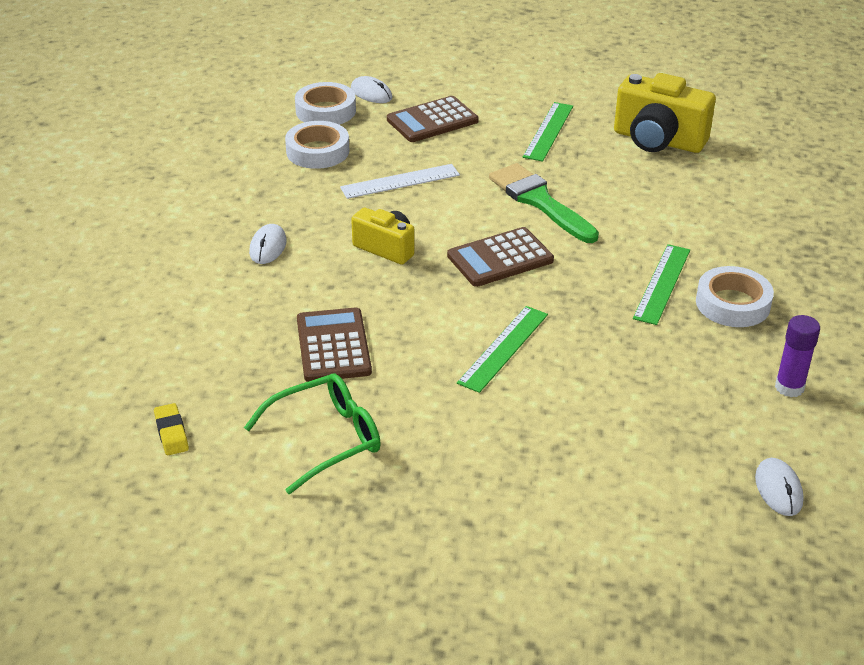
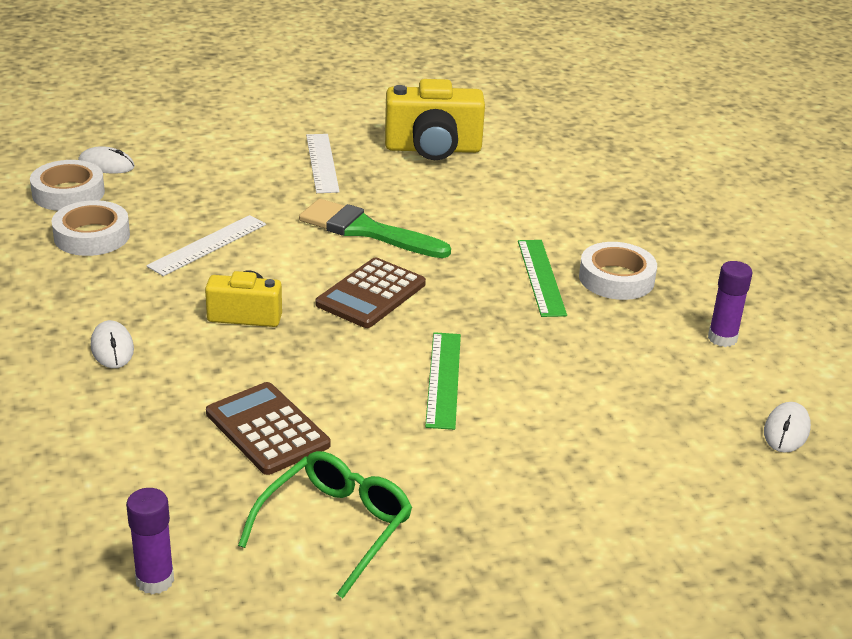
camera: 30 degrees left, 5 degrees down
yellow eraser [154,403,189,455] -> purple glue stick [126,488,174,594]
brown calculator [387,96,479,142] -> none
green ruler [523,102,573,162] -> white ruler [306,134,340,193]
white mouse [755,458,804,516] -> white mouse turned 60 degrees clockwise [764,402,811,453]

